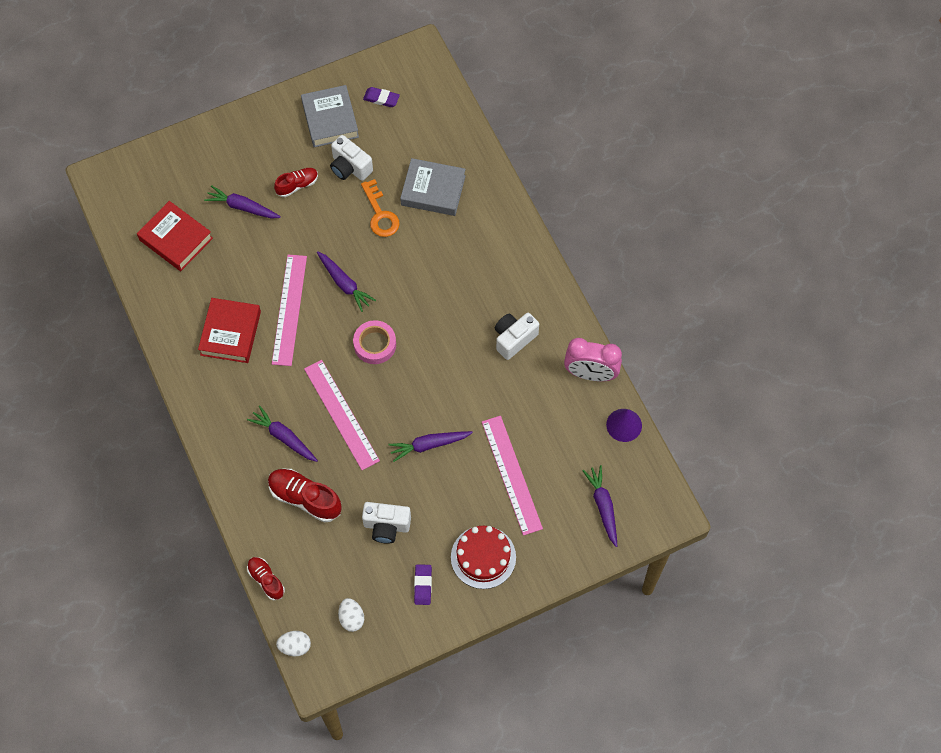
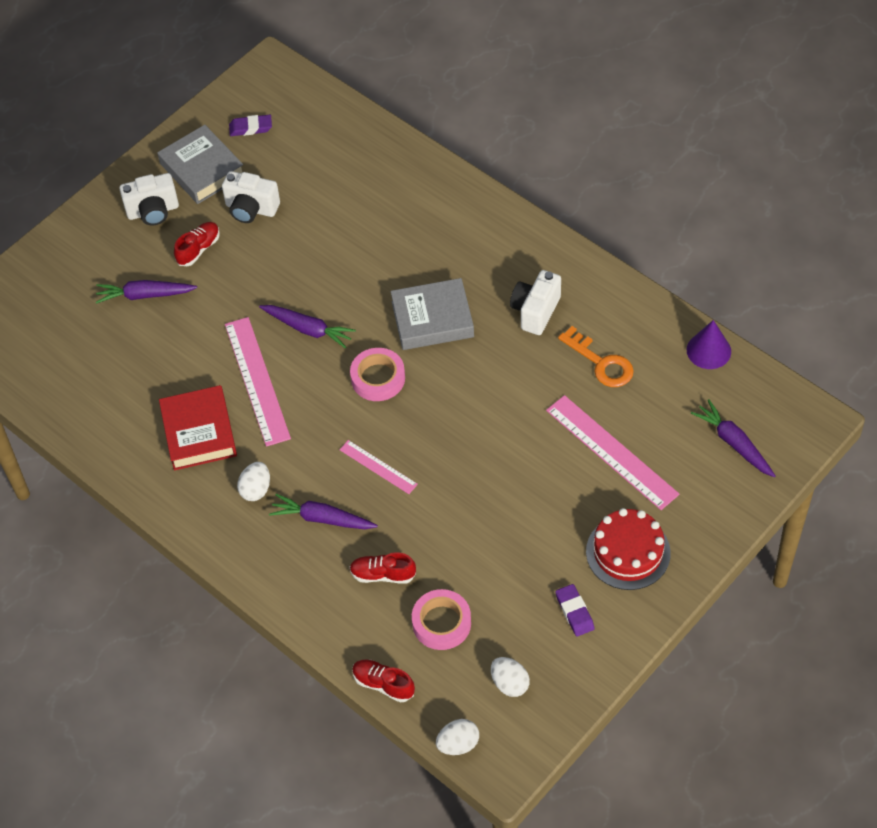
camera: 20 degrees left, 10 degrees down
red book [137,201,213,271] -> none
red shoe [268,469,341,522] -> red shoe [350,552,416,584], size x0.62
pink ruler [304,360,380,470] -> pink ruler [340,440,418,494], size x0.55
orange key [361,179,400,237] -> orange key moved to [558,326,634,387]
white camera [362,502,411,544] -> white camera moved to [119,173,179,225]
purple carrot [388,431,473,462] -> none
grey book [400,158,466,216] -> grey book moved to [391,278,474,350]
pink clock [564,338,622,381] -> none
none -> white egg [237,462,270,501]
none -> pink tape [412,589,471,650]

